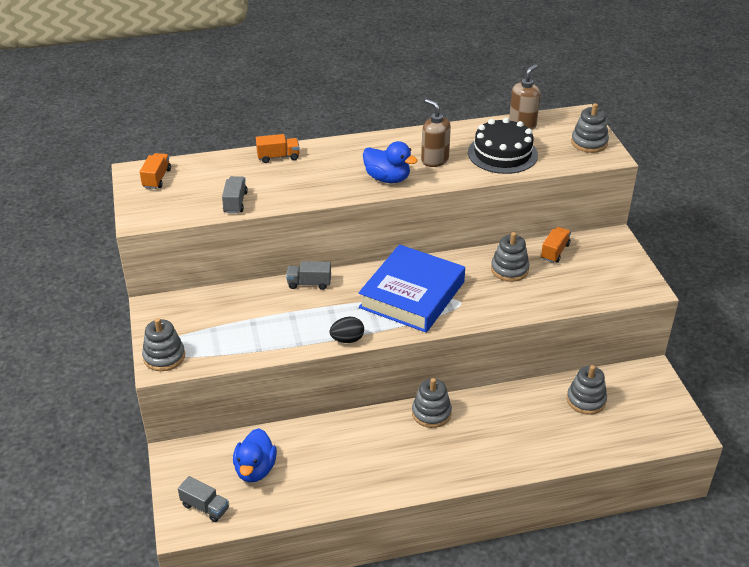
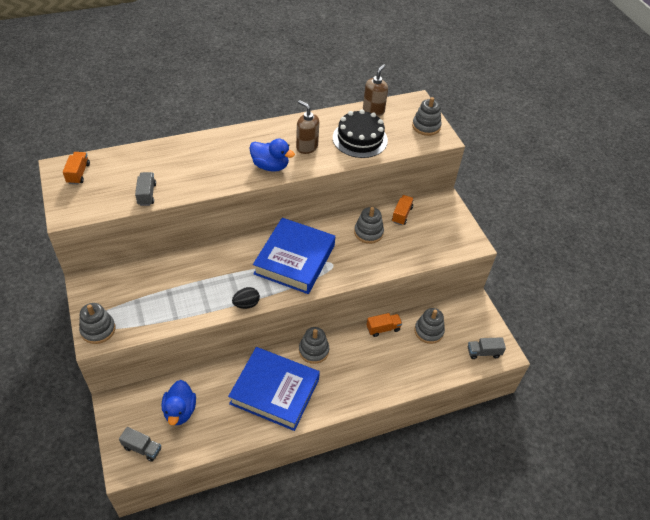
camera: 10 degrees left, 10 degrees up
orange truck [256,134,300,163] -> orange truck moved to [367,313,402,337]
grey truck [286,261,331,290] -> grey truck moved to [468,337,506,359]
none -> blue book [228,347,320,431]

